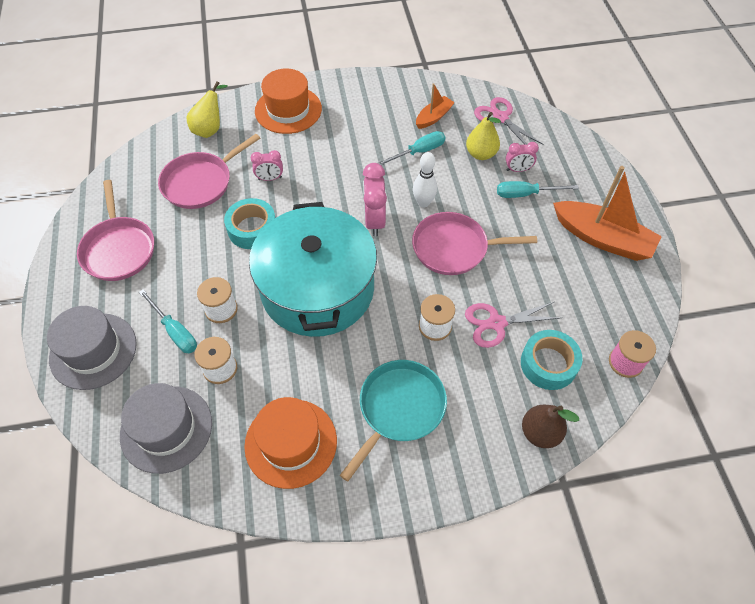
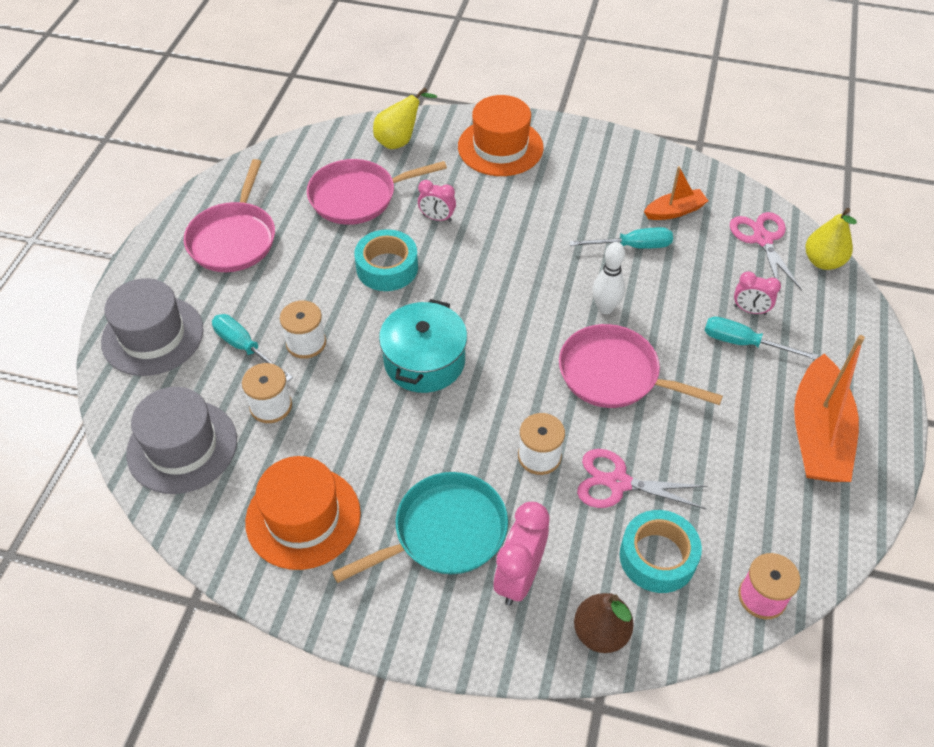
camera: 25 degrees right, 5 degrees down
turquoise screwdriver [139,289,197,353] -> turquoise screwdriver turned 150 degrees clockwise [212,314,293,381]
turquoise pot [249,202,377,337] -> turquoise pot [379,299,467,393], size x0.57
pink clock [363,163,387,236] -> pink clock moved to [493,502,550,605]
yellow pear [466,112,501,160] -> yellow pear moved to [805,208,857,270]
orange boat [553,166,662,261] -> orange boat turned 45 degrees clockwise [794,335,865,482]

